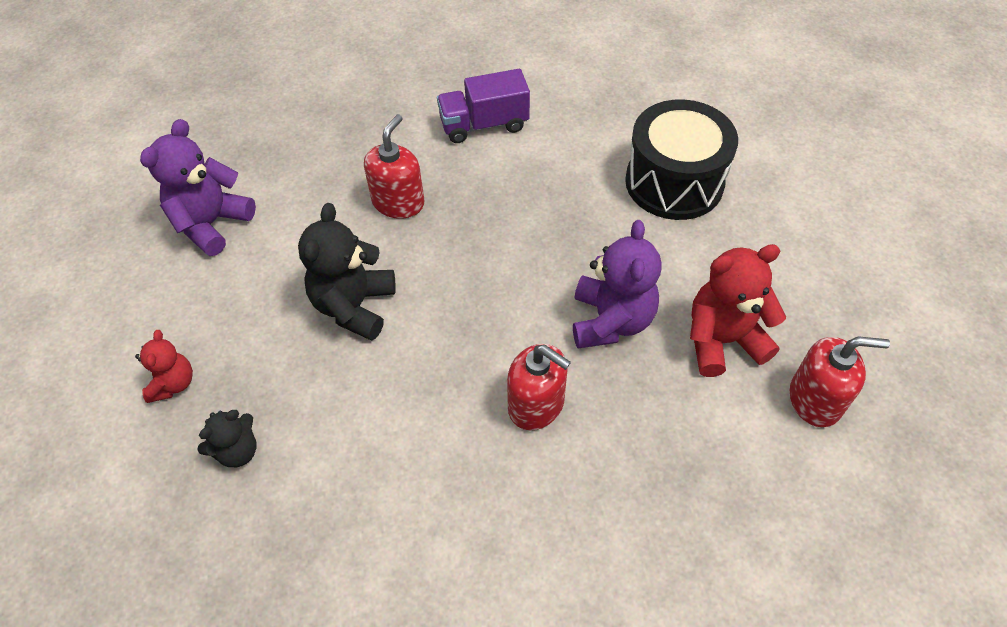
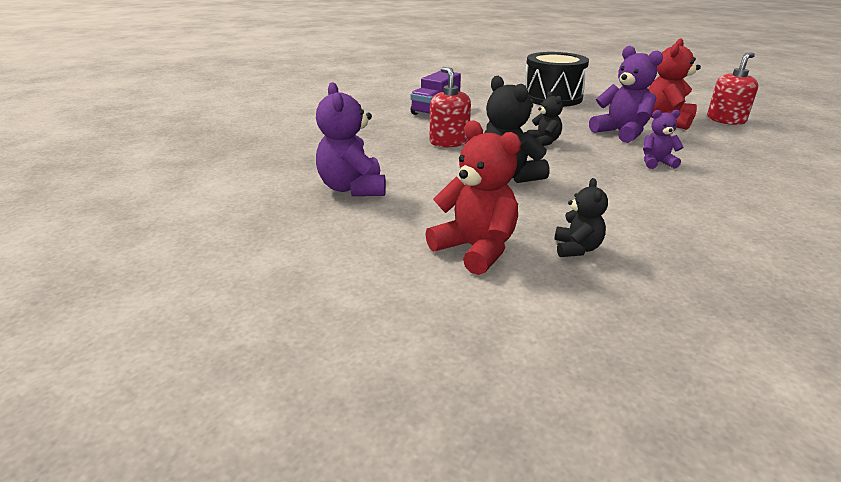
camera: 45 degrees left, 25 degrees down
red teddy bear [135,330,193,403] -> red teddy bear [425,120,521,275], size x1.74
red soap dispenser [507,344,571,430] -> purple teddy bear [643,110,684,169]
none -> black teddy bear [527,91,563,146]

